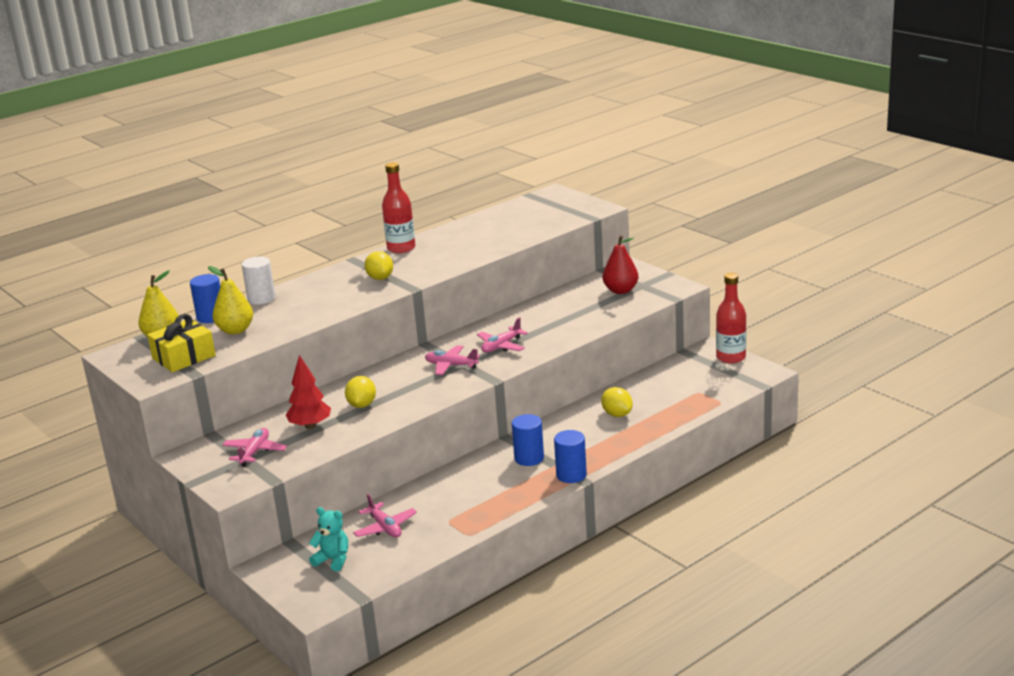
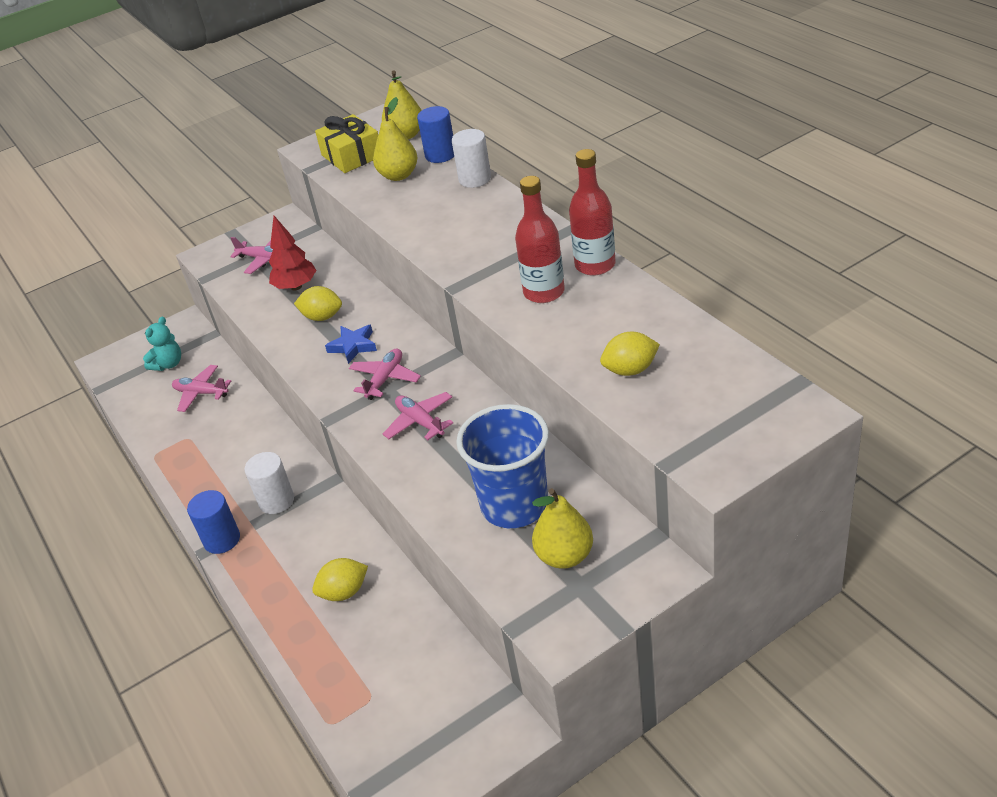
camera: 100 degrees right, 15 degrees up
pink plane [353,494,417,537] -> pink plane turned 45 degrees clockwise [172,365,231,412]
yellow lemon [364,251,393,280] -> yellow lemon moved to [600,332,660,376]
blue cylinder [512,414,544,466] -> white cylinder [245,452,294,514]
red pear [603,235,639,294] -> yellow pear [532,488,593,569]
red bottle [716,273,746,364] -> red bottle moved to [515,176,565,303]
none -> blue star [325,325,377,364]
none -> blue cup [456,404,549,528]

